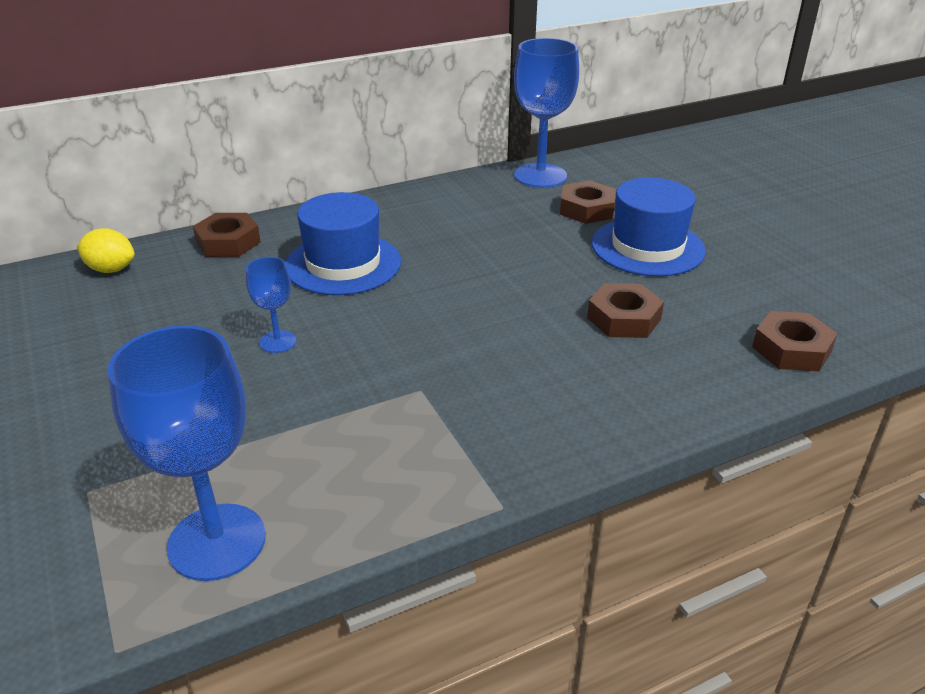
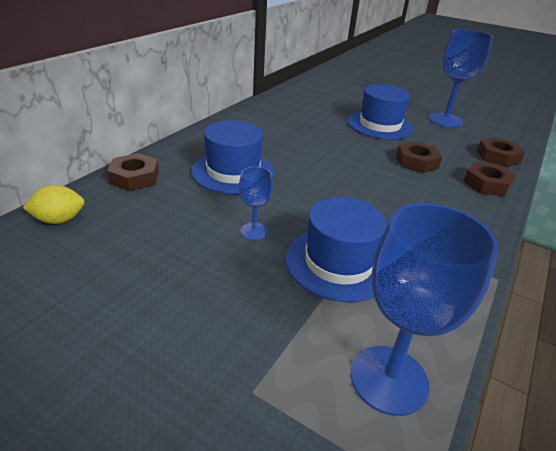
camera: 35 degrees left, 0 degrees up
blue goblet [514,38,579,188] -> blue goblet moved to [428,29,493,128]
brown nut [560,181,616,224] -> brown nut moved to [463,162,516,197]
none -> blue hat [285,197,387,302]

